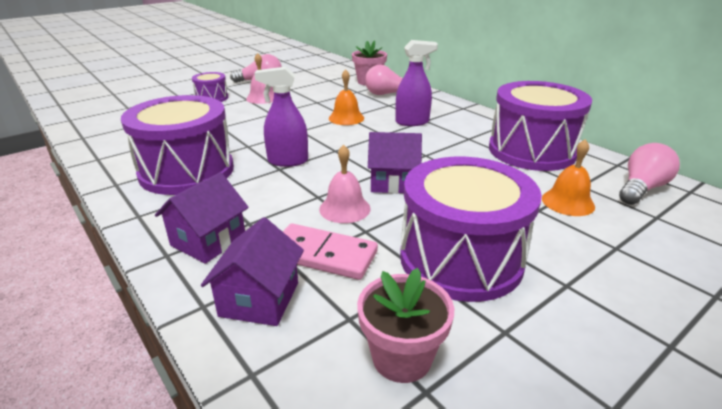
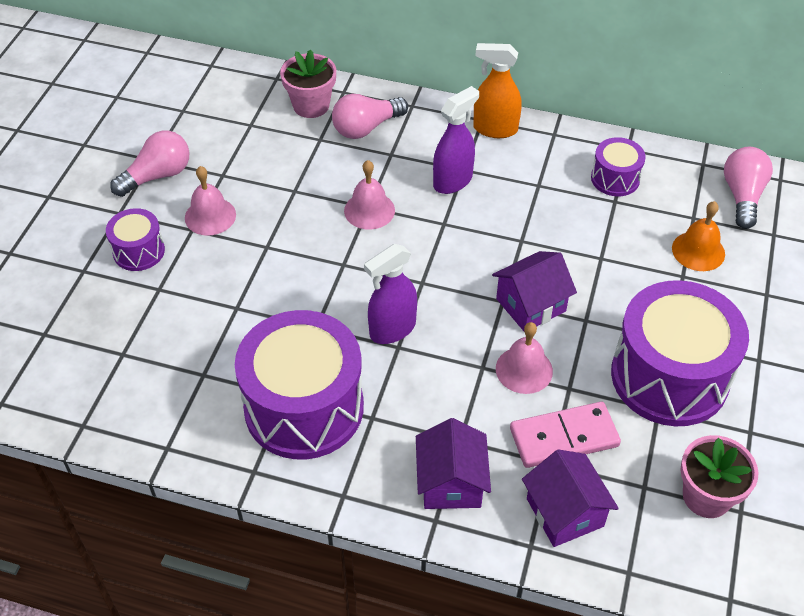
camera: 35 degrees left, 20 degrees up
orange bell [329,69,364,125] -> pink bell [344,160,395,230]
purple drum [489,81,592,171] -> purple drum [591,137,646,196], size x0.48
none -> orange spray bottle [473,43,522,138]

